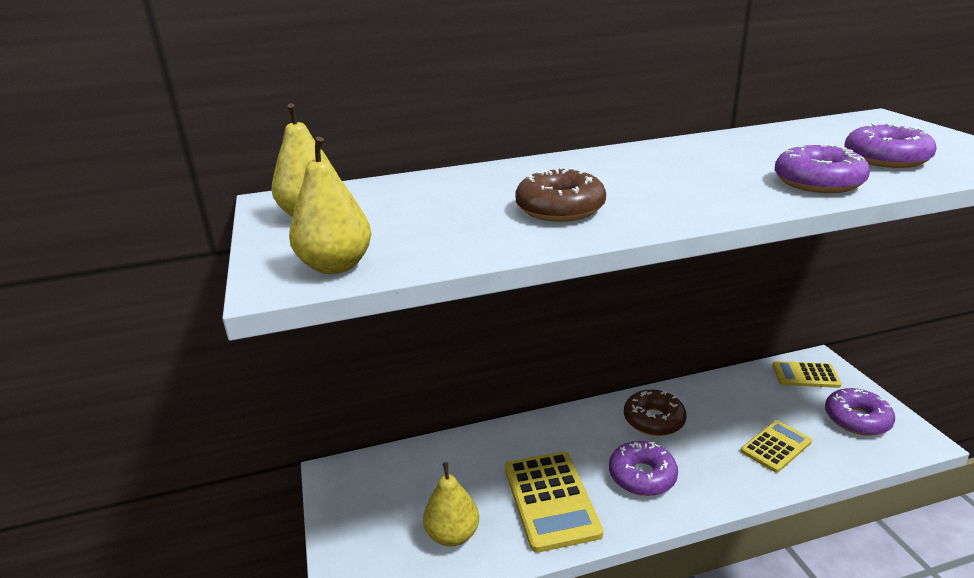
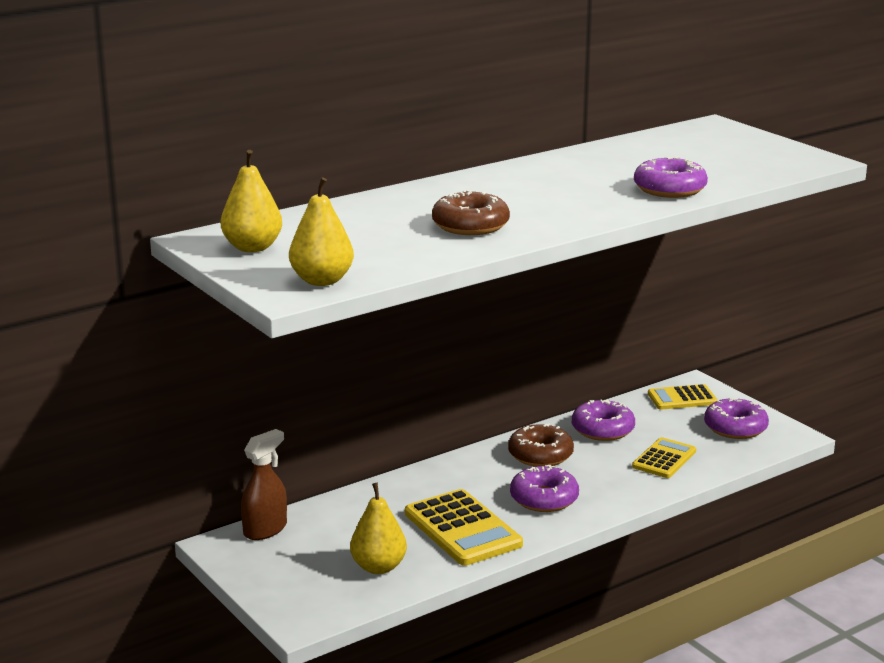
camera: 20 degrees left, 5 degrees down
purple donut [844,123,937,168] -> purple donut moved to [572,400,635,441]
none -> brown spray bottle [241,429,287,540]

